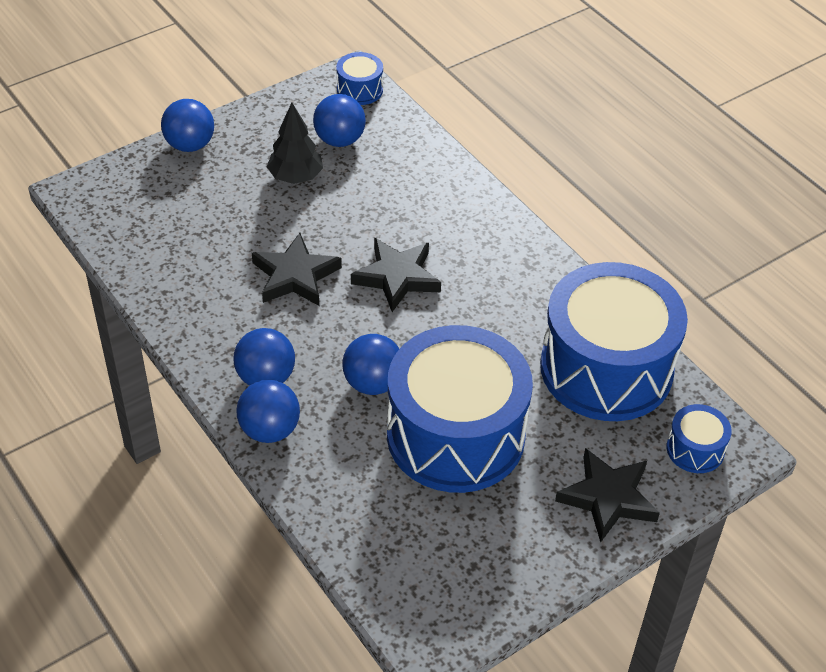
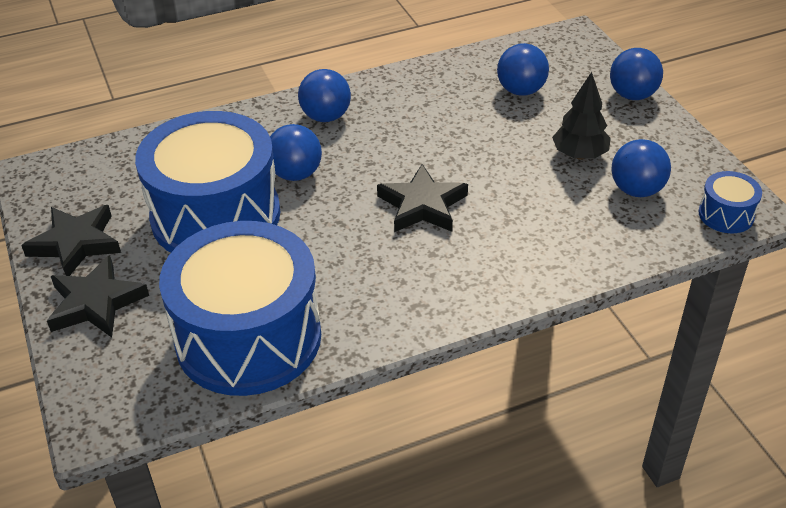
camera: 105 degrees right, 5 degrees down
blue ball [236,379,300,443] -> blue ball moved to [497,43,549,96]
black star [252,233,342,306] -> black star moved to [21,205,121,276]
blue drum [666,404,732,473] -> none

